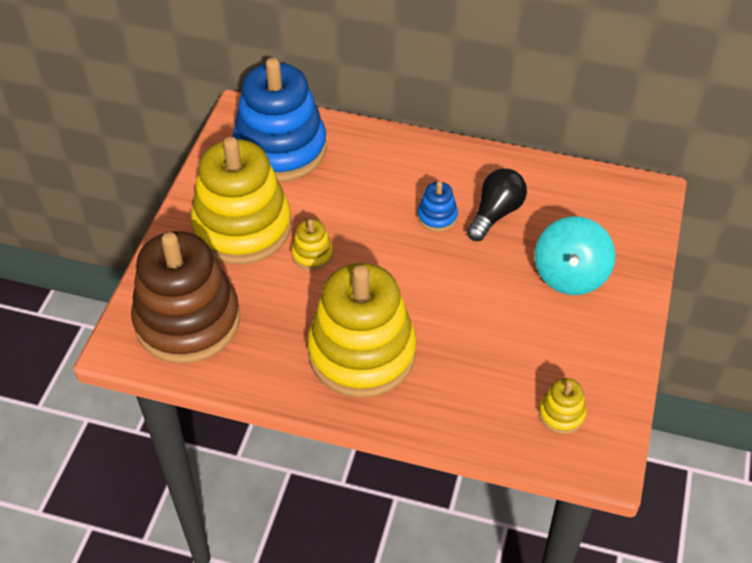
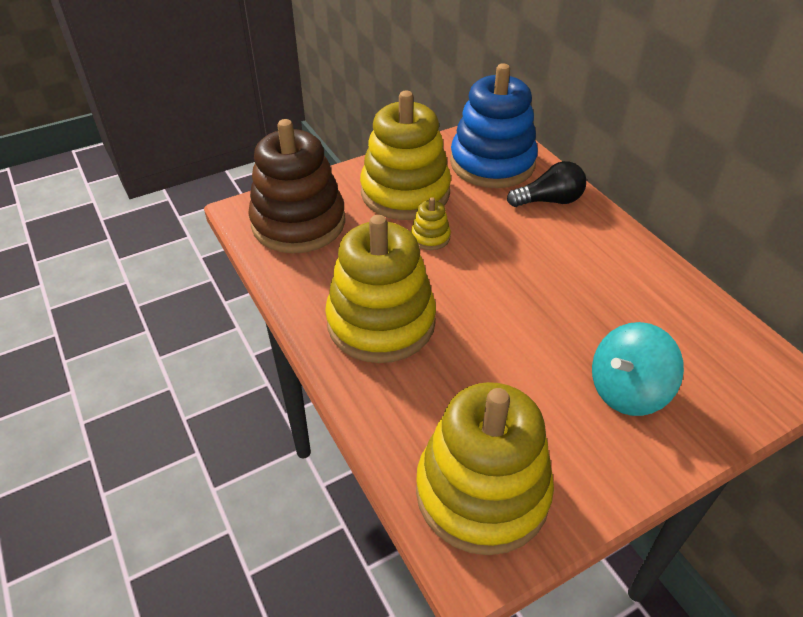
camera: 45 degrees right, 5 degrees down
blue stacking toy [417,181,458,232] -> none
black light bulb [467,168,527,241] -> black light bulb moved to [507,161,586,207]
yellow stacking toy [539,378,586,434] -> yellow stacking toy [416,382,554,555], size x2.42

